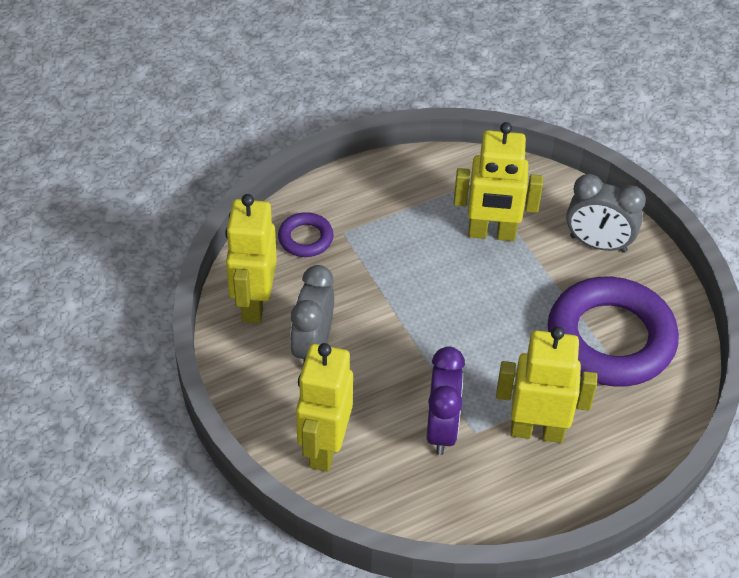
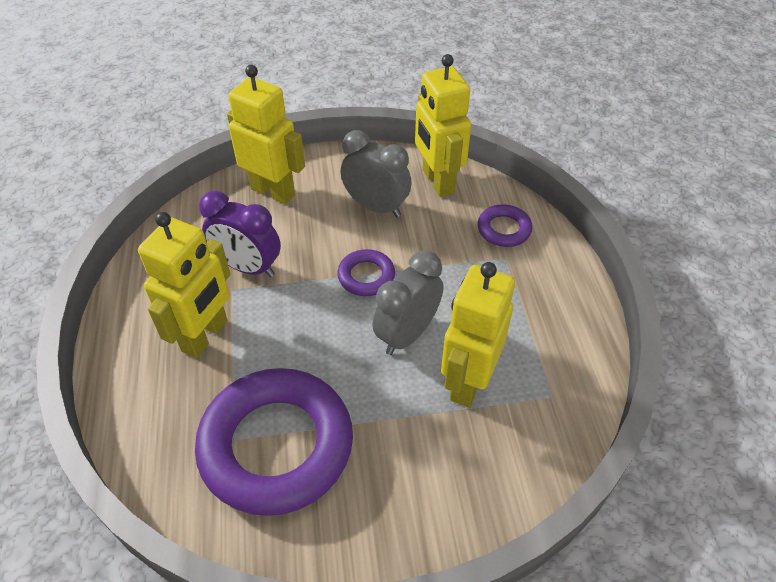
camera: 110 degrees right, 0 degrees up
yellow robot [225,194,277,323] -> yellow robot turned 135 degrees counterclockwise [415,54,471,197]
grey clock [566,174,646,253] -> grey clock moved to [372,250,443,355]
none -> purple ring [337,249,395,296]

